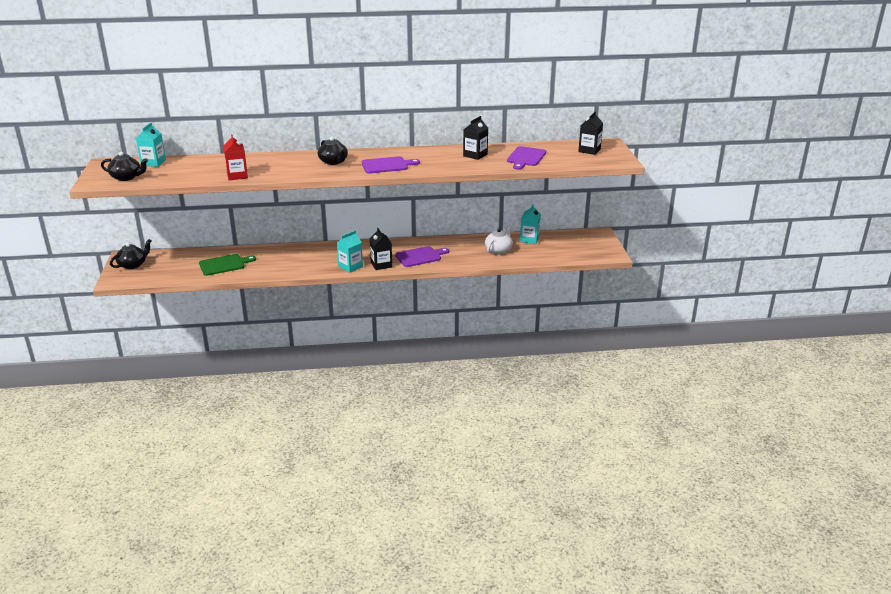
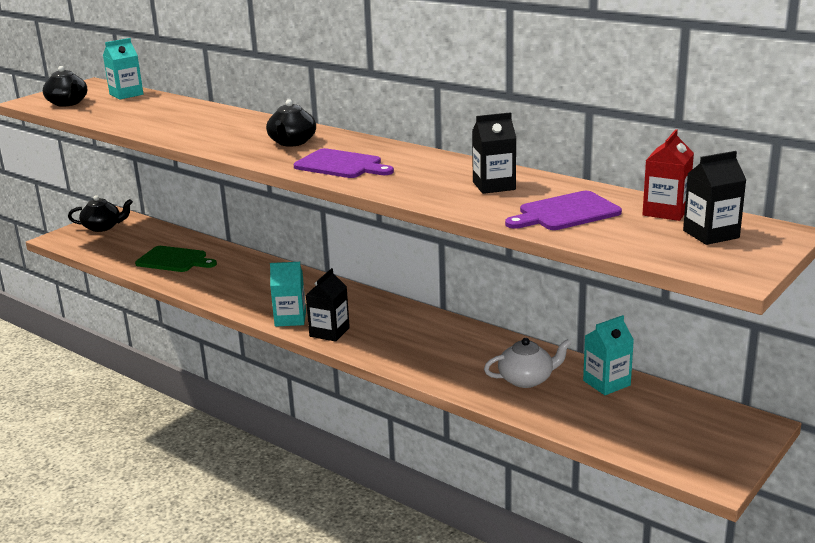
camera: 45 degrees right, 5 degrees down
red carton [223,134,248,180] -> red carton moved to [642,129,694,221]
purple cutting board [395,246,449,267] -> none

